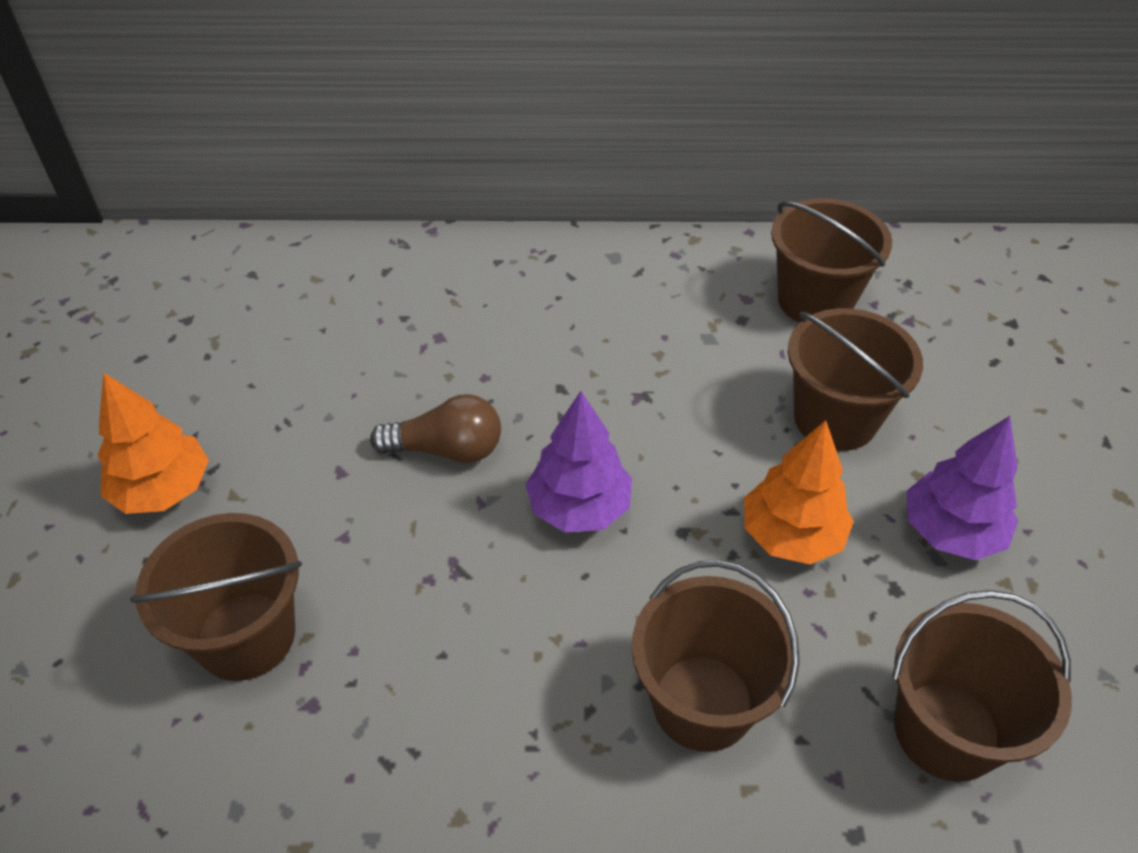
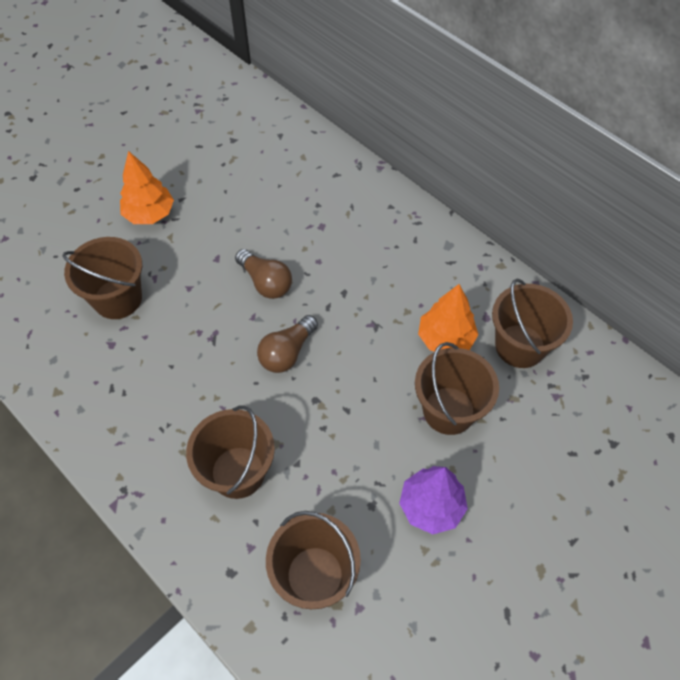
camera: 45 degrees right, 10 degrees up
purple tree [525,391,632,532] -> brown light bulb [257,315,318,373]
orange tree [744,420,854,564] -> orange tree moved to [418,284,478,352]

